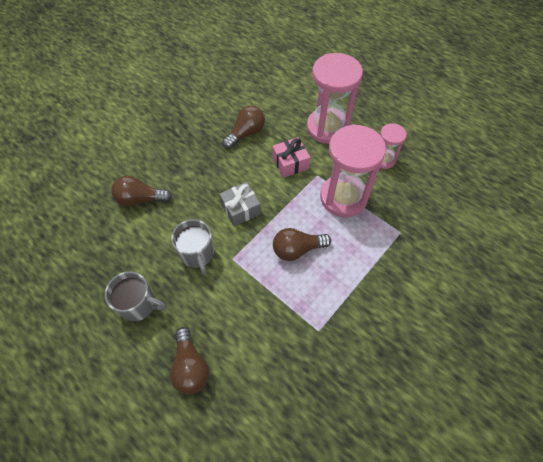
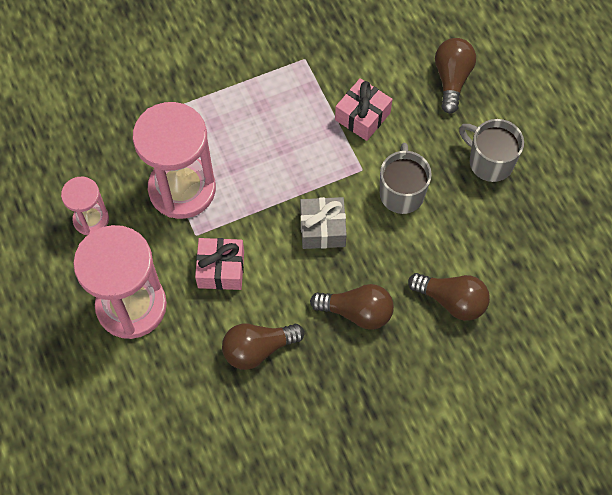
camera: 155 degrees left, 5 degrees up
brown light bulb [273,228,331,261] -> brown light bulb moved to [310,284,394,330]
none -> pink gift [335,78,392,141]

